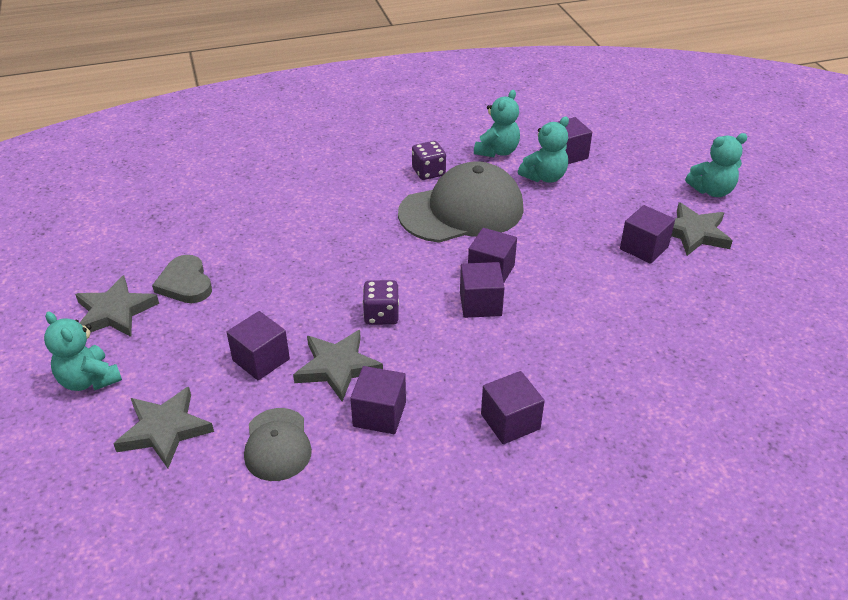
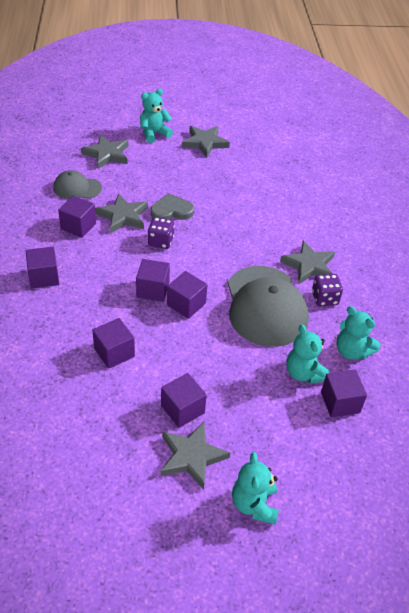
camera: 100 degrees right, 5 degrees up
grey heart [152,255,212,303] -> grey heart moved to [151,193,194,220]
purple cube [227,311,290,380] -> purple cube moved to [92,318,135,369]
none -> grey star [280,241,335,284]

